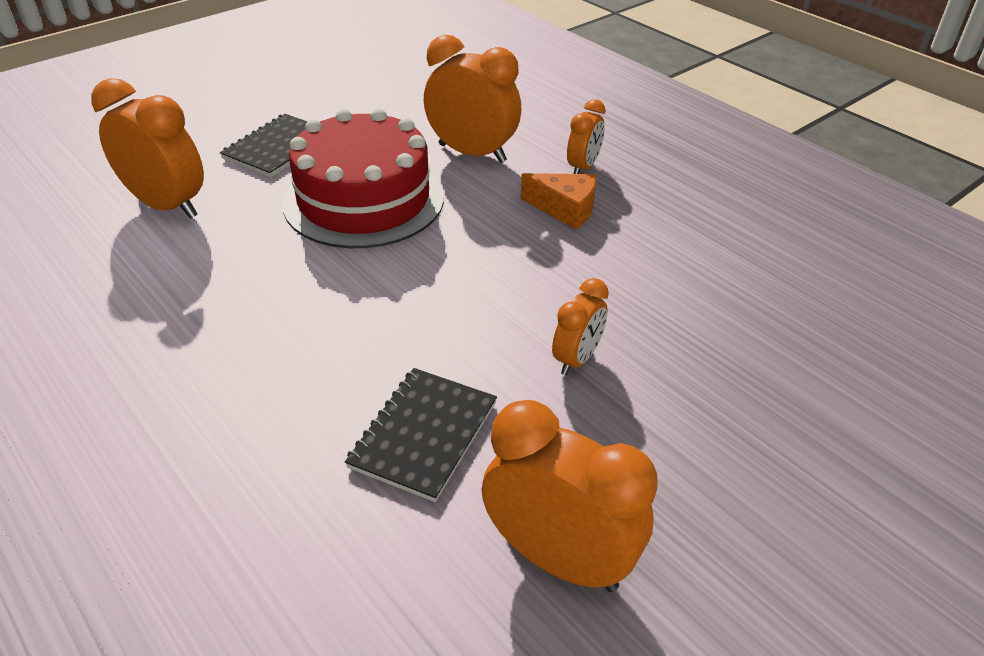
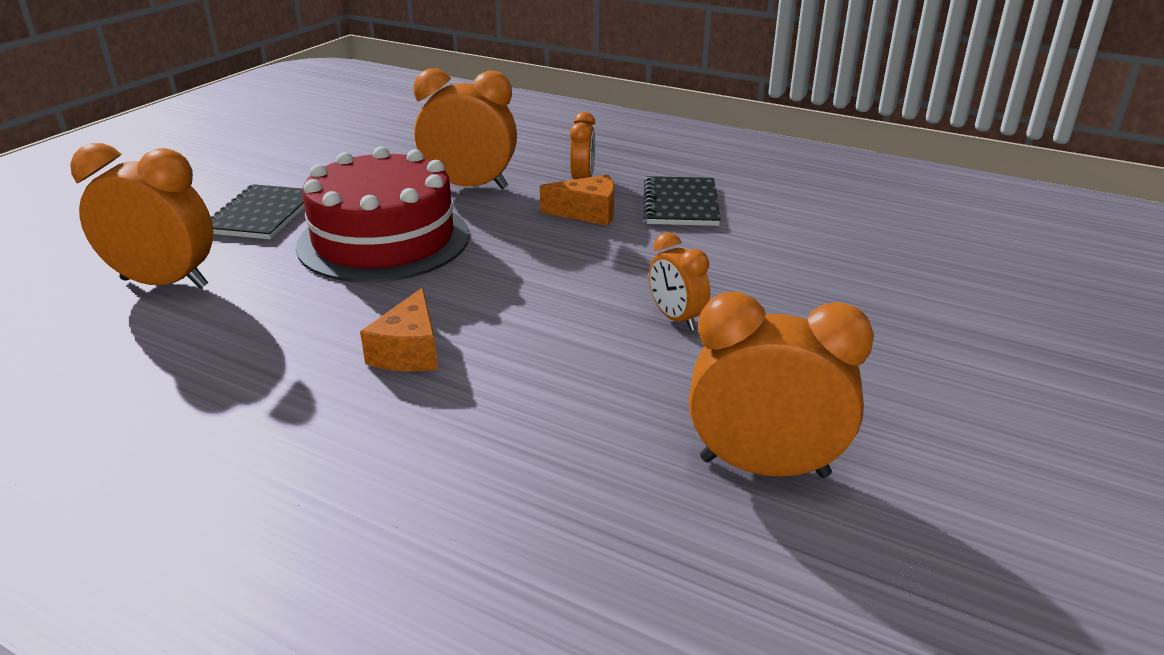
camera: 20 degrees left, 10 degrees down
black notebook [345,368,497,502] -> black notebook moved to [643,176,721,226]
orange clock [552,278,609,375] -> orange clock turned 135 degrees clockwise [649,232,710,331]
none -> orange cheese [360,288,438,372]

